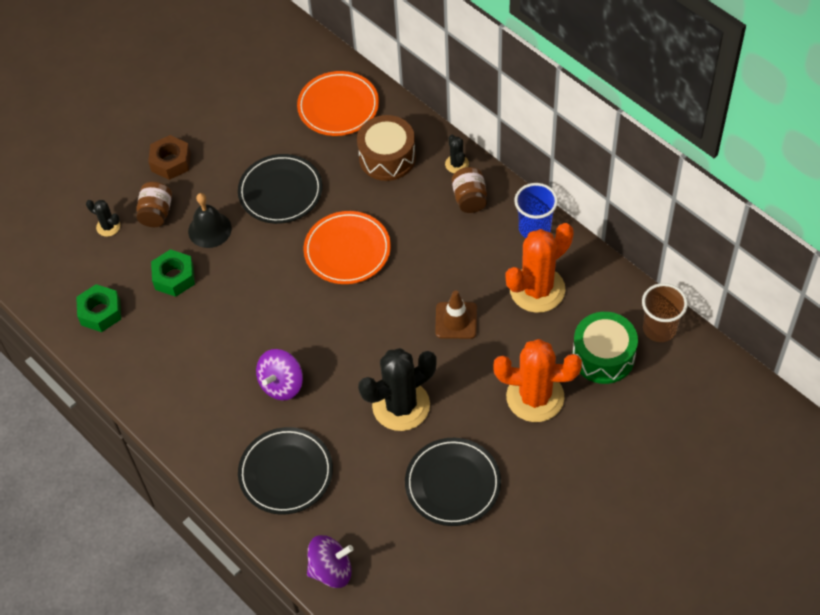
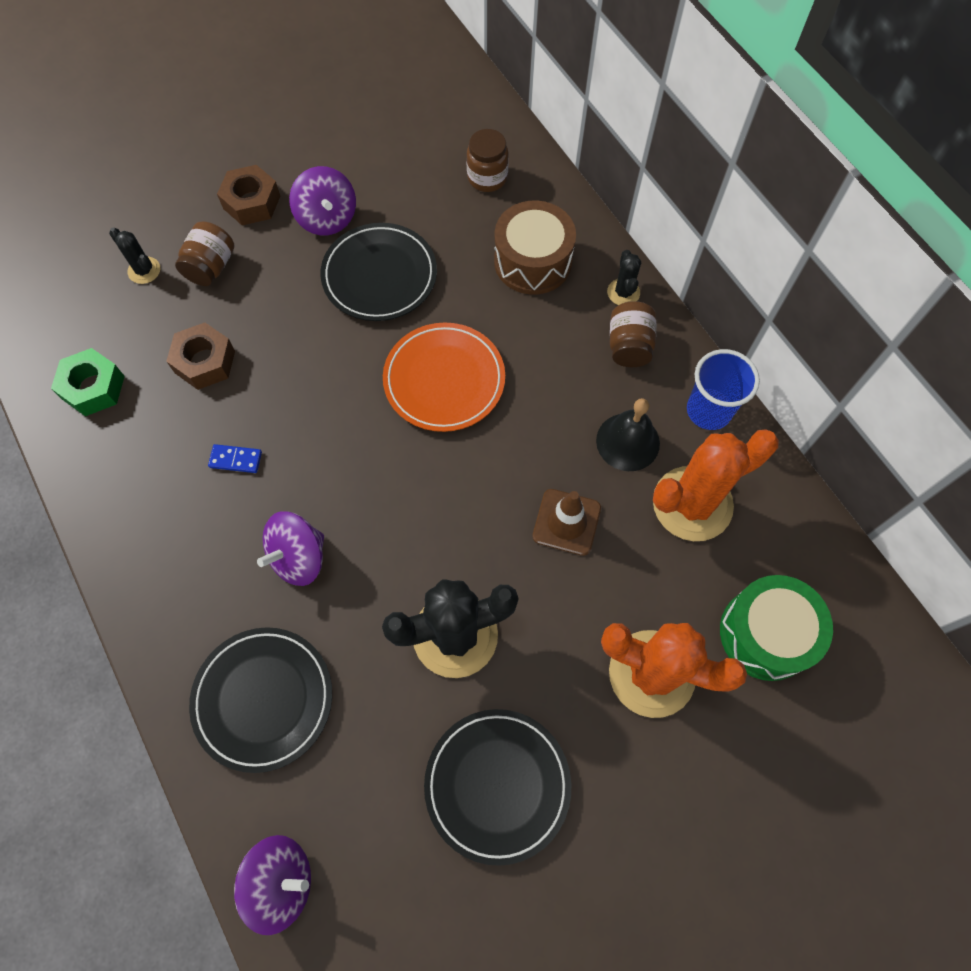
camera: 10 degrees right, 10 degrees up
green nut [151,249,195,297] -> brown nut [166,323,235,390]
black bell [188,193,232,248] -> black bell moved to [596,398,660,471]
orange plate [297,71,379,136] -> brown jar [466,129,509,192]
brown cup [642,283,688,342] -> none
none -> blue domino [208,444,262,473]
none -> purple spinning top [289,166,356,235]

